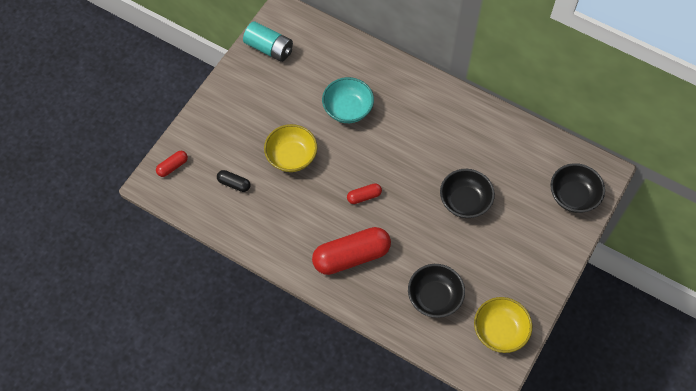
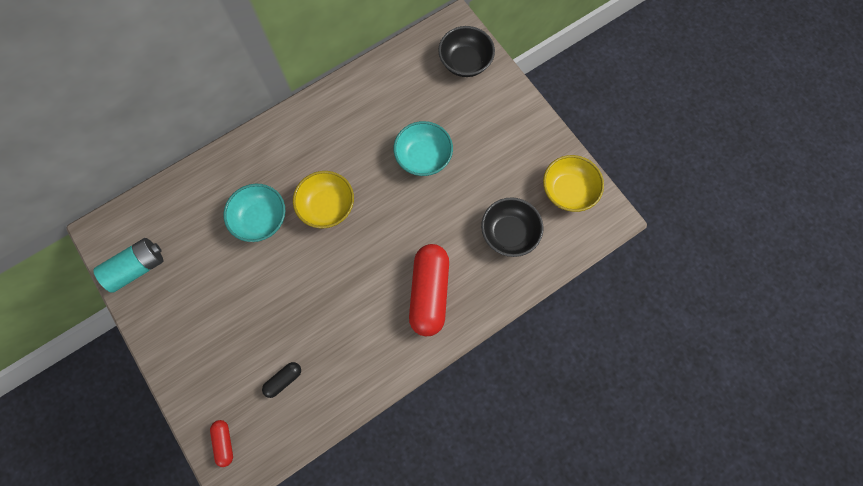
camera: 65 degrees left, 10 degrees up
yellow bowl [264,124,317,172] -> yellow bowl moved to [293,171,354,229]
red capsule [347,183,382,204] -> none
black bowl [440,169,495,218] -> turquoise bowl [394,121,453,176]

